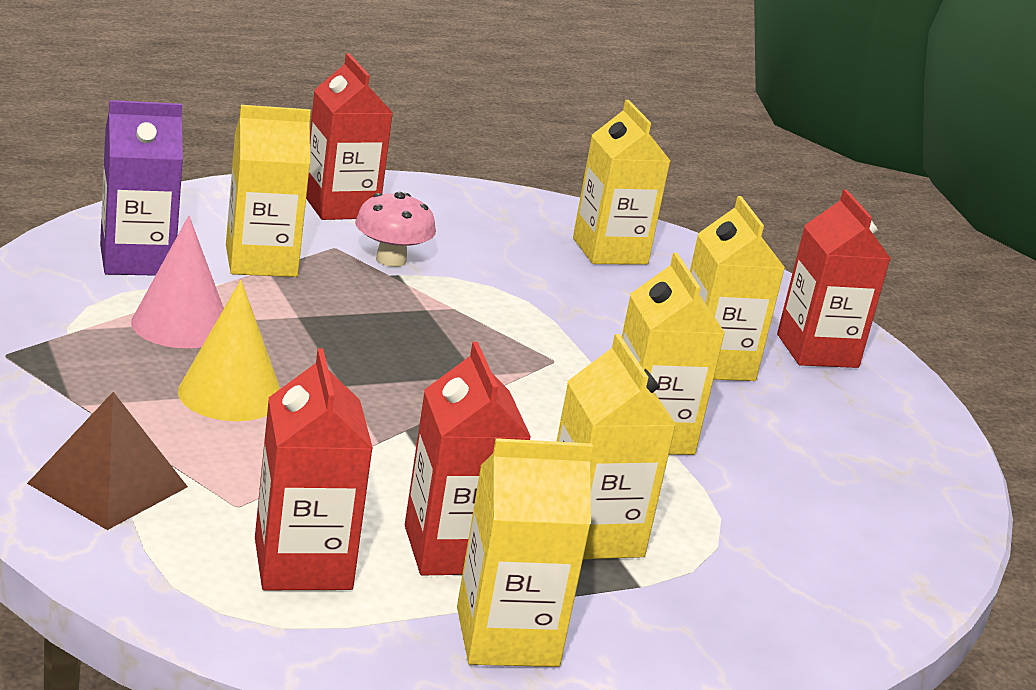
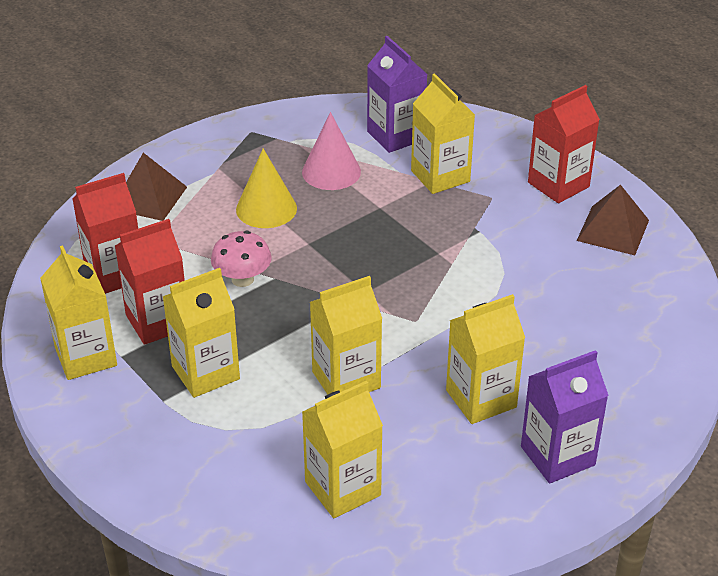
camera: 80 degrees right, 15 degrees up
pink mushroom [355,192,436,267] -> pink mushroom moved to [211,231,272,287]
yellow carton [573,100,670,265] -> yellow carton moved to [302,381,383,518]
red carton [777,189,891,368] -> purple carton [521,350,609,483]
none -> brown pyramid [577,185,649,255]

